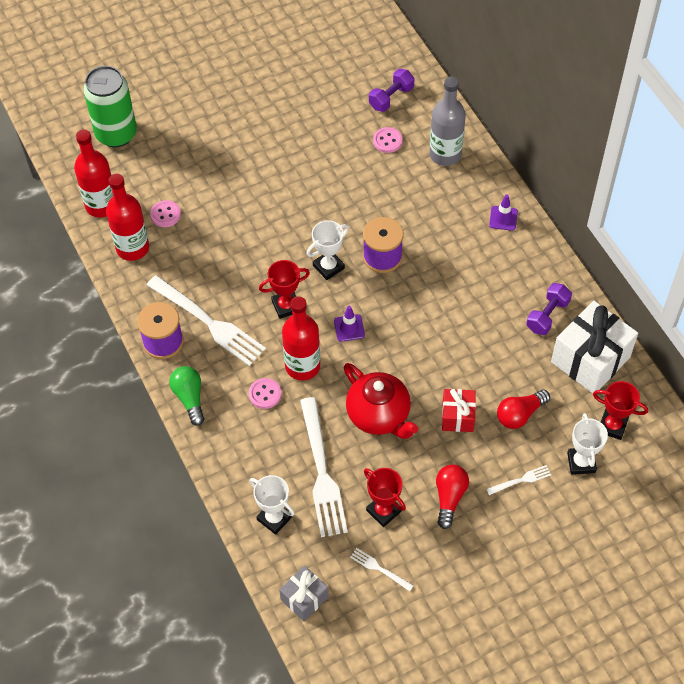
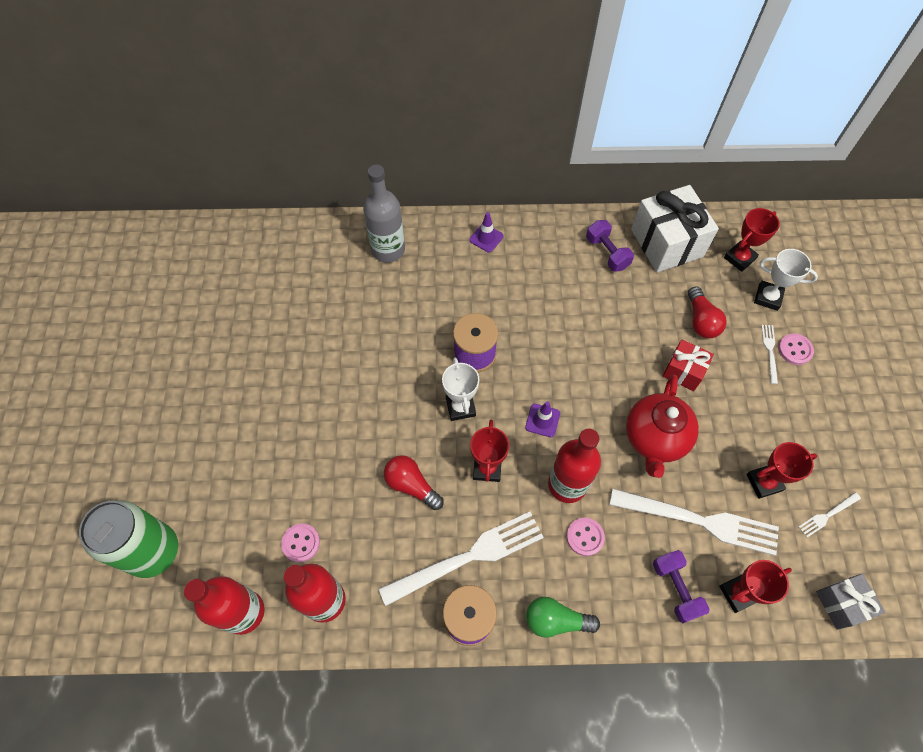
camera: 65 degrees left, 5 degrees up
white trophy [249,475,295,535] -> red trophy [719,560,792,613]
red teapot [344,363,418,439] -> red teapot turned 120 degrees clockwise [626,375,699,478]
purple dumbbell [369,69,415,112] -> purple dumbbell moved to [653,550,710,623]
pink button [373,127,402,153] -> pink button moved to [778,333,814,365]
red light bulb [436,465,469,529] -> red light bulb moved to [384,455,444,510]

